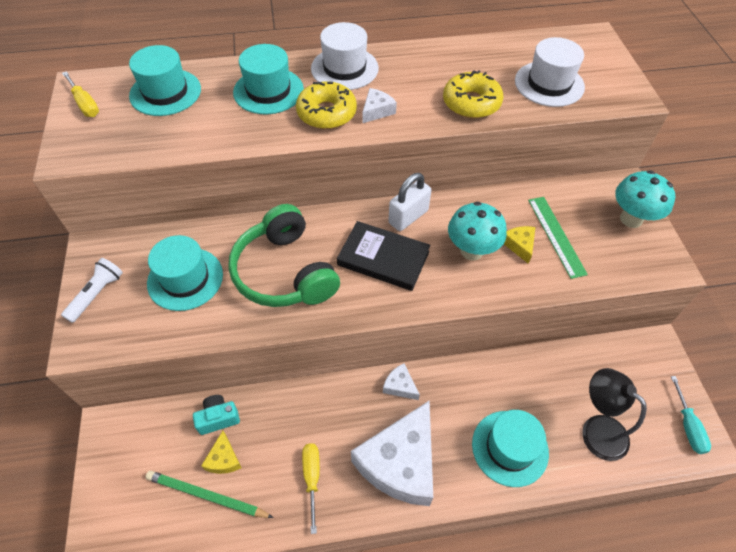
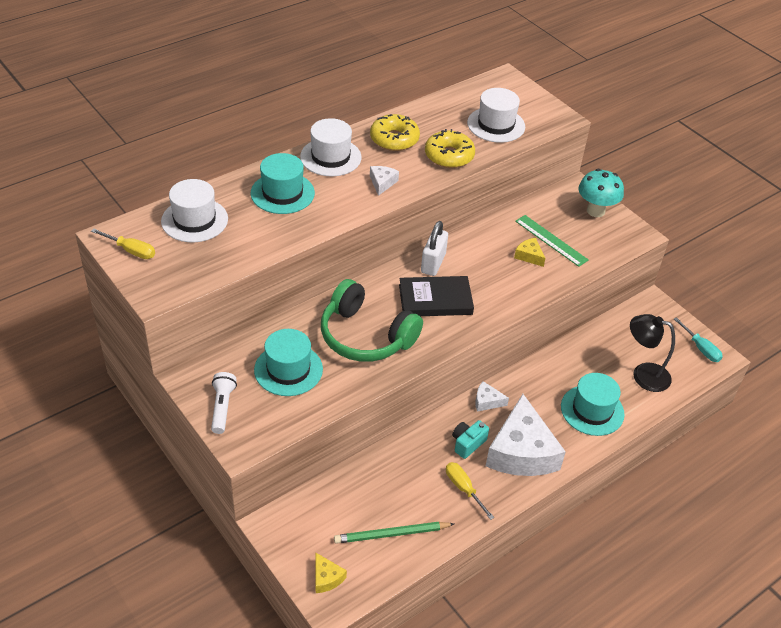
camera: 30 degrees left, 10 degrees down
turquoise hat [129,45,201,116] -> white hat [161,179,228,242]
turquoise camera [193,395,240,435] -> turquoise camera moved to [452,420,489,459]
yellow cheese [201,431,241,474] -> yellow cheese moved to [316,553,347,593]
yellow donut [296,81,357,129] -> yellow donut moved to [370,114,420,151]
turquoise mushroom [448,202,507,261] -> none

